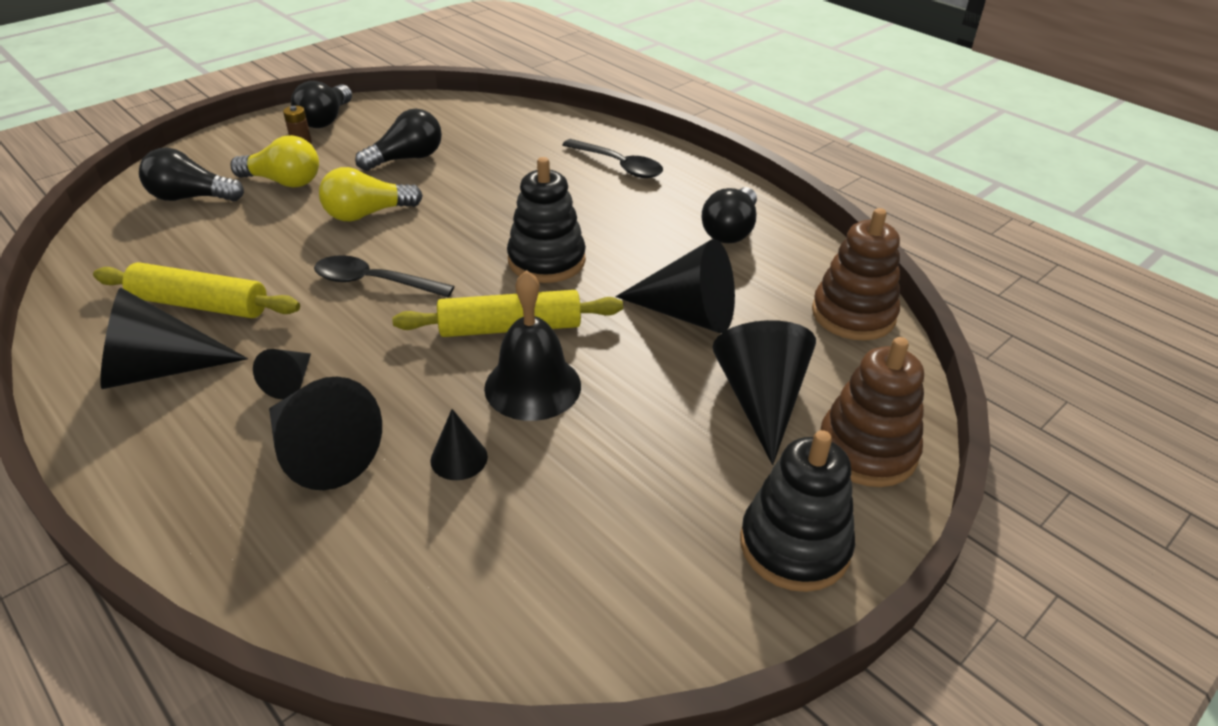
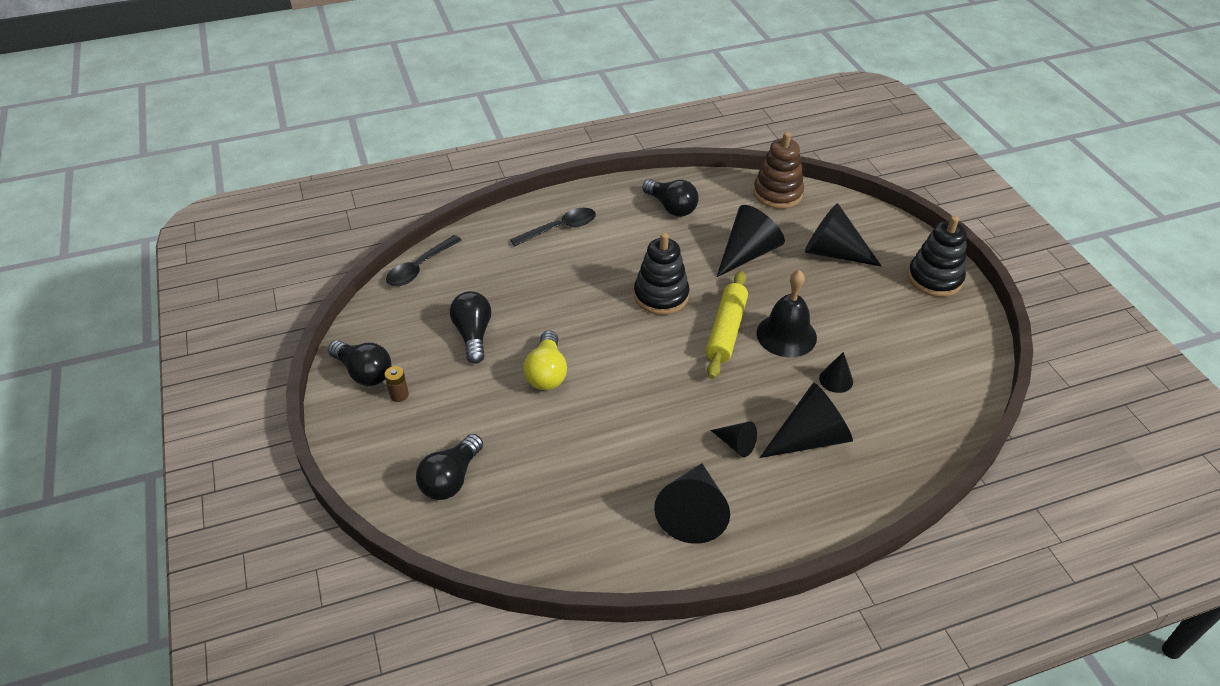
camera: 65 degrees left, 5 degrees up
yellow rolling pin [93,262,300,318] -> none
yellow light bulb [230,135,319,188] -> none
black spoon [314,255,455,297] -> black spoon moved to [386,235,462,286]
brown stacking toy [820,337,924,487] -> none

